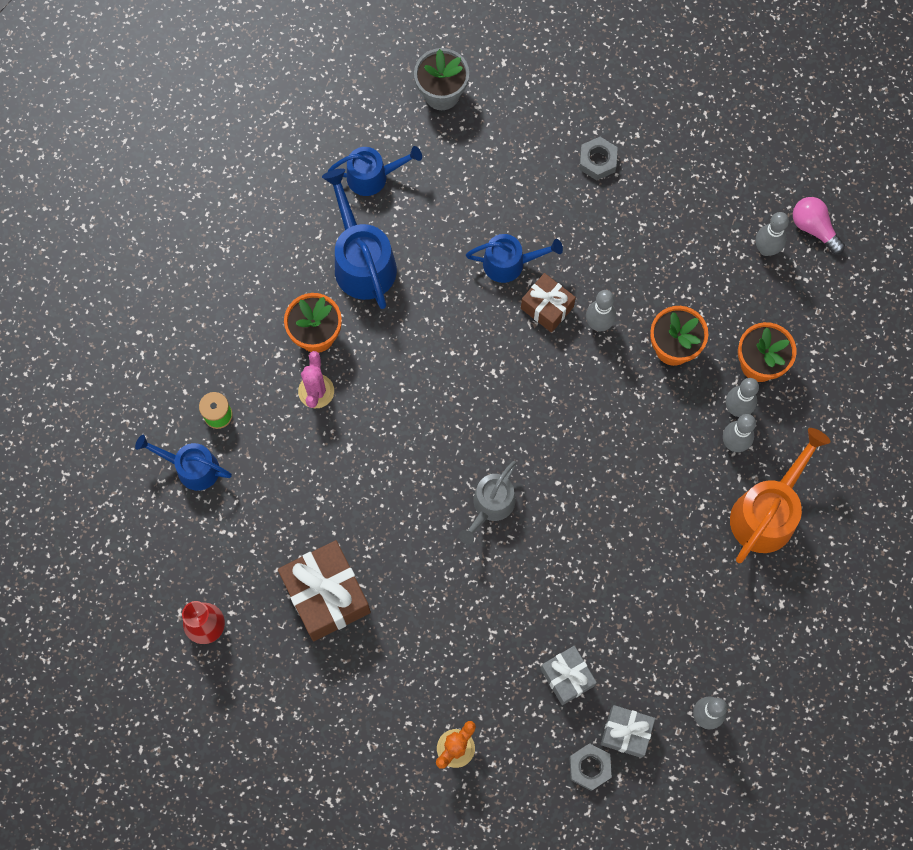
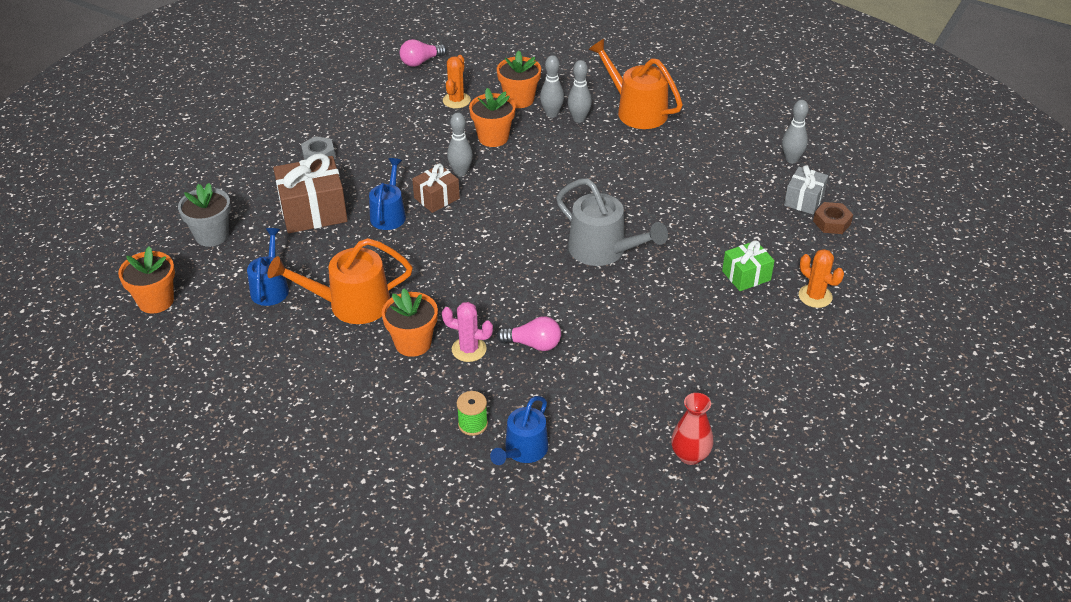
camera: 80 degrees left, 30 degrees down
brown gift [278,540,371,641] -> brown gift moved to [273,153,348,233]
blue watering can [322,168,397,309] -> orange watering can [267,238,413,324]
grey watering can [459,461,516,544] -> grey watering can [556,178,668,266], size x1.54
grey gift [540,646,597,705] -> none
grey nut [569,743,612,791] -> brown nut [813,202,853,234]
grey bowling pin [756,212,789,256] -> none
none -> orange flower pot [118,246,175,314]
none -> orange cactus [443,55,471,109]
none -> pink light bulb [497,317,561,351]
none -> green gift [722,240,775,291]

